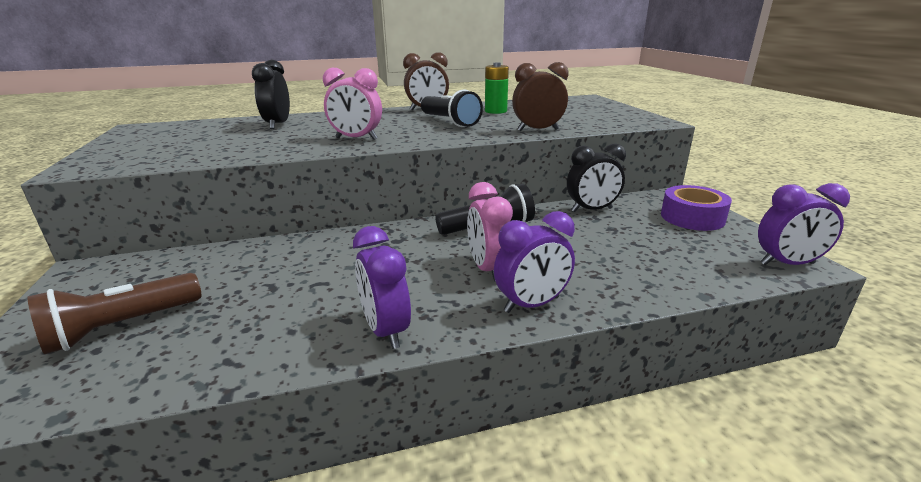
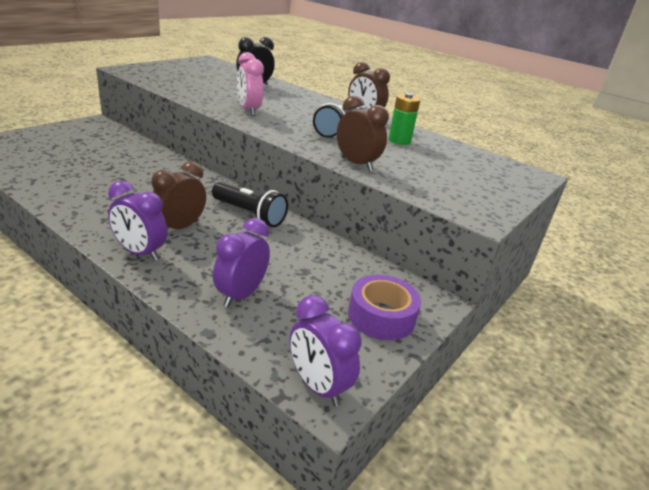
camera: 50 degrees right, 5 degrees up
brown flashlight [27,273,201,354] -> none
purple clock [353,226,411,349] -> purple clock moved to [213,218,270,307]
pink clock [467,182,513,282] -> brown clock [151,161,206,231]
black clock [567,144,626,212] -> none

